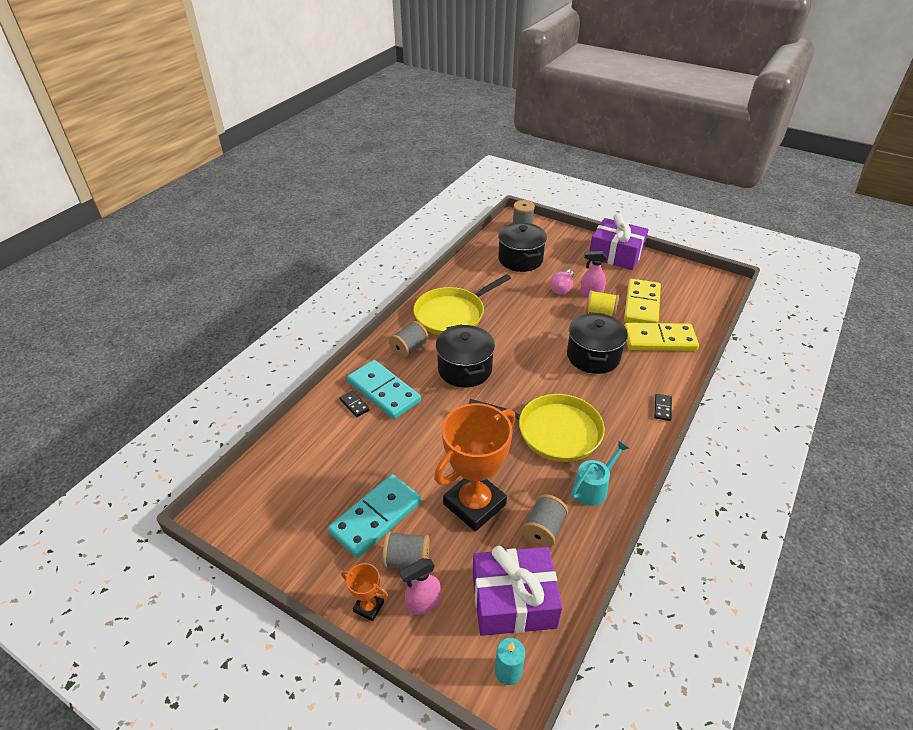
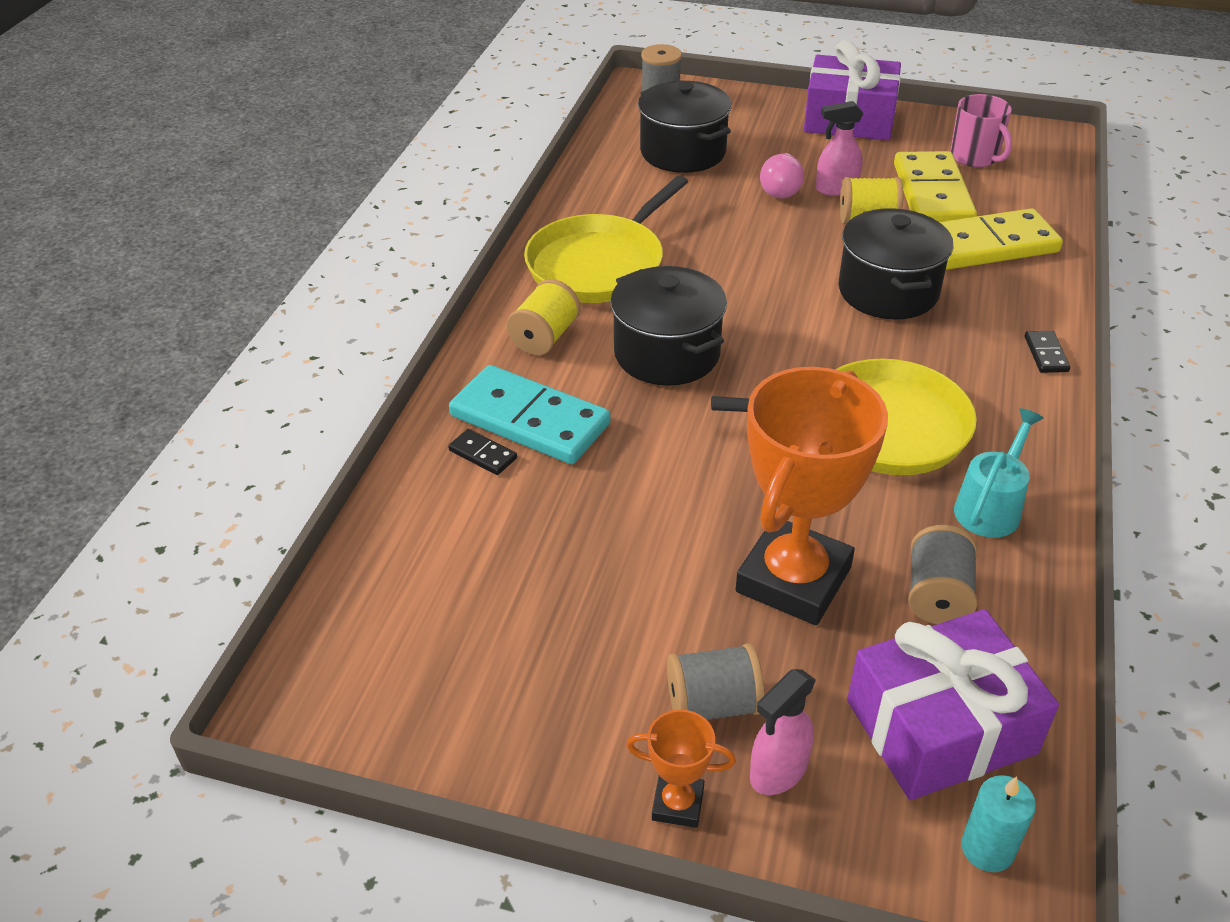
camera: 15 degrees left, 0 degrees up
turquoise domino [328,474,422,558] -> none
grey spool [389,321,429,358] -> yellow spool [506,279,581,355]
none -> pink mug [950,94,1012,167]

